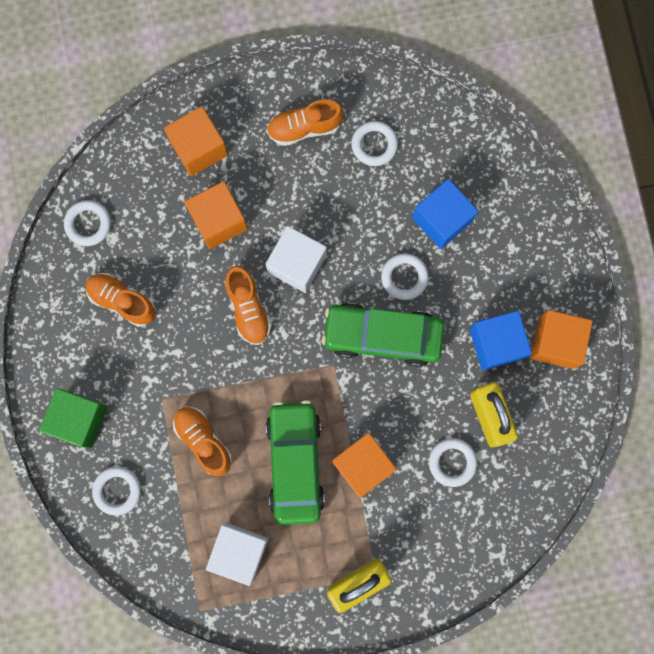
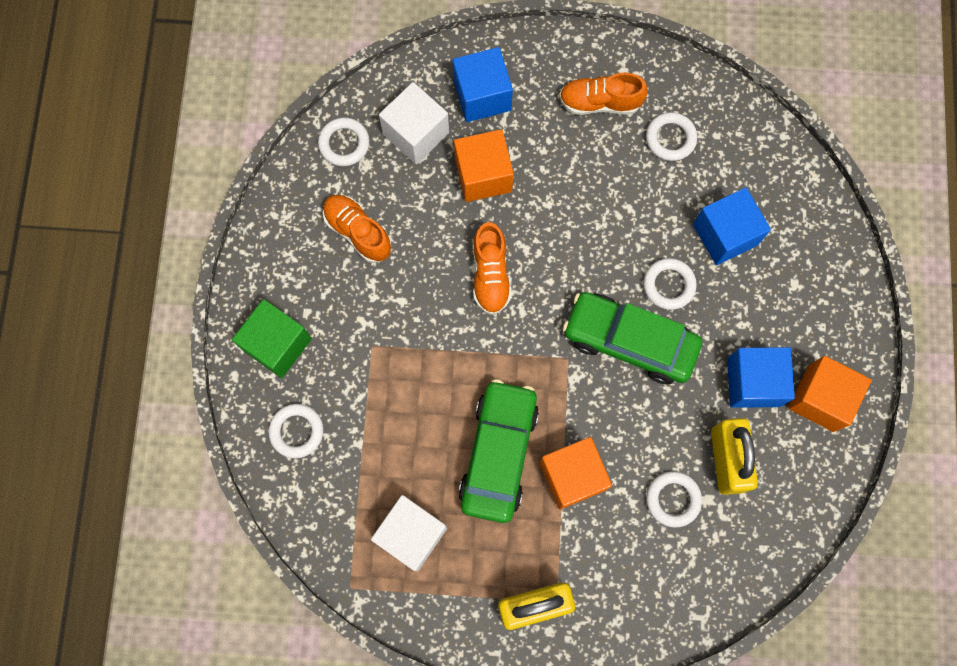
camera: 15 degrees right, 5 degrees down
orange cube [164,106,228,176] -> blue cube [453,47,513,122]
orange shoe [173,406,232,476] -> none
white cube [266,226,327,293] -> white cube moved to [379,82,449,164]

